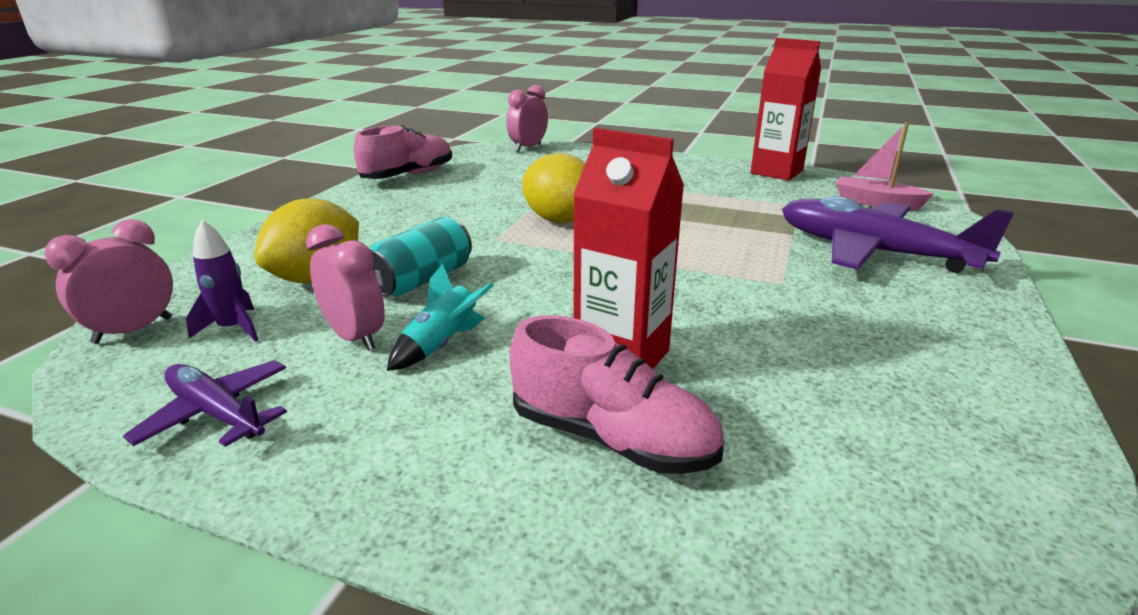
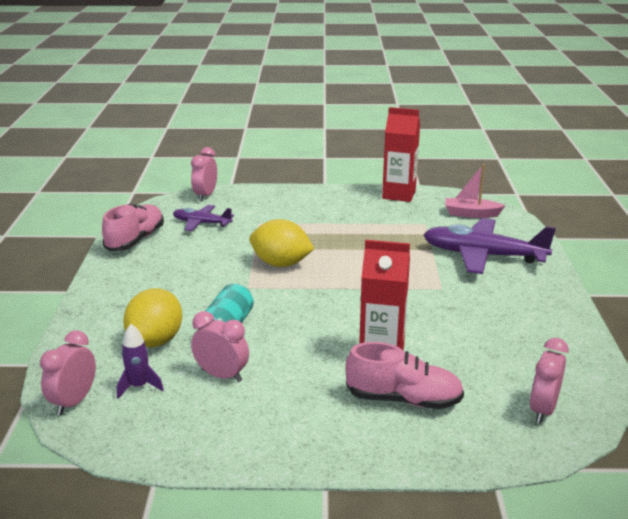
camera: 20 degrees left, 0 degrees up
purple plane [123,360,287,447] -> purple plane moved to [173,205,234,231]
turquoise rocket [387,264,494,371] -> none
none -> pink clock [530,338,569,423]

